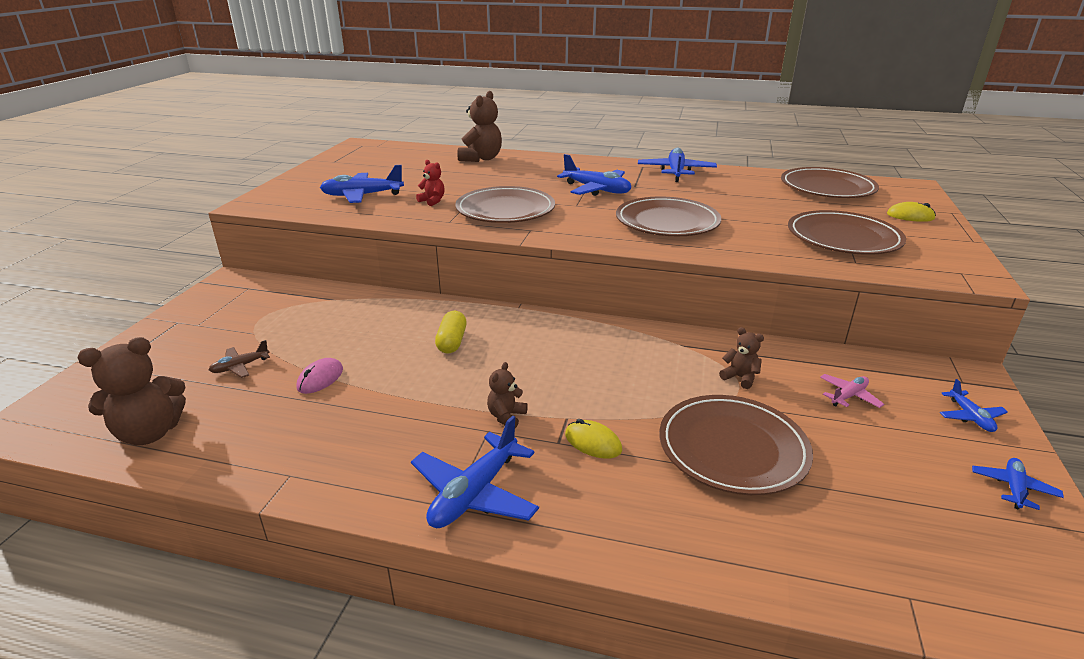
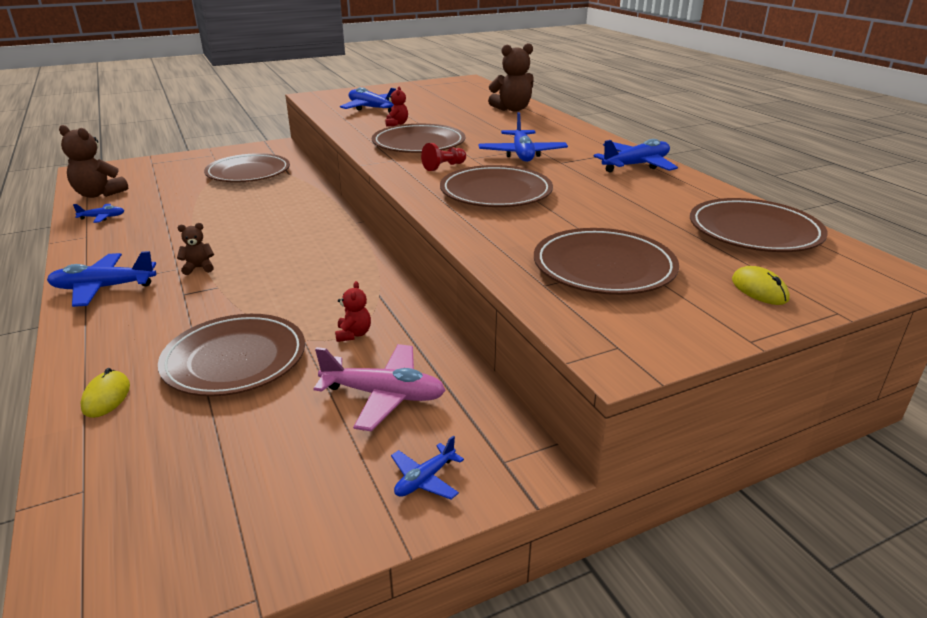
camera: 50 degrees right, 0 degrees up
brown plane [209,340,270,378] -> none
pink mouse [296,358,343,394] -> none
yellow capsule [435,311,467,354] -> none
yellow mouse [565,419,622,459] -> yellow mouse moved to [80,368,130,418]
brown teddy bear [719,327,764,389] -> red teddy bear [335,281,371,342]
pink plane [820,374,884,408] -> pink plane [313,344,446,431], size x1.86
blue plane [972,458,1064,510] -> blue plane moved to [73,204,124,223]
none -> brown plate [204,153,290,182]
none -> red pawn [421,143,466,171]

